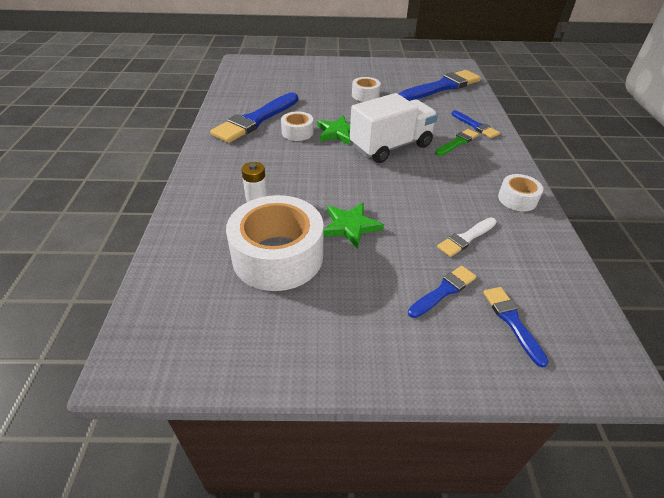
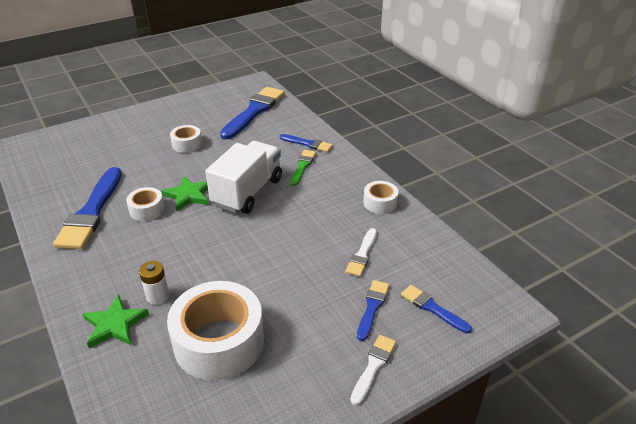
camera: 30 degrees left, 5 degrees down
green star [323,202,384,249] -> green star moved to [83,295,149,348]
none -> white brush [350,335,396,406]

